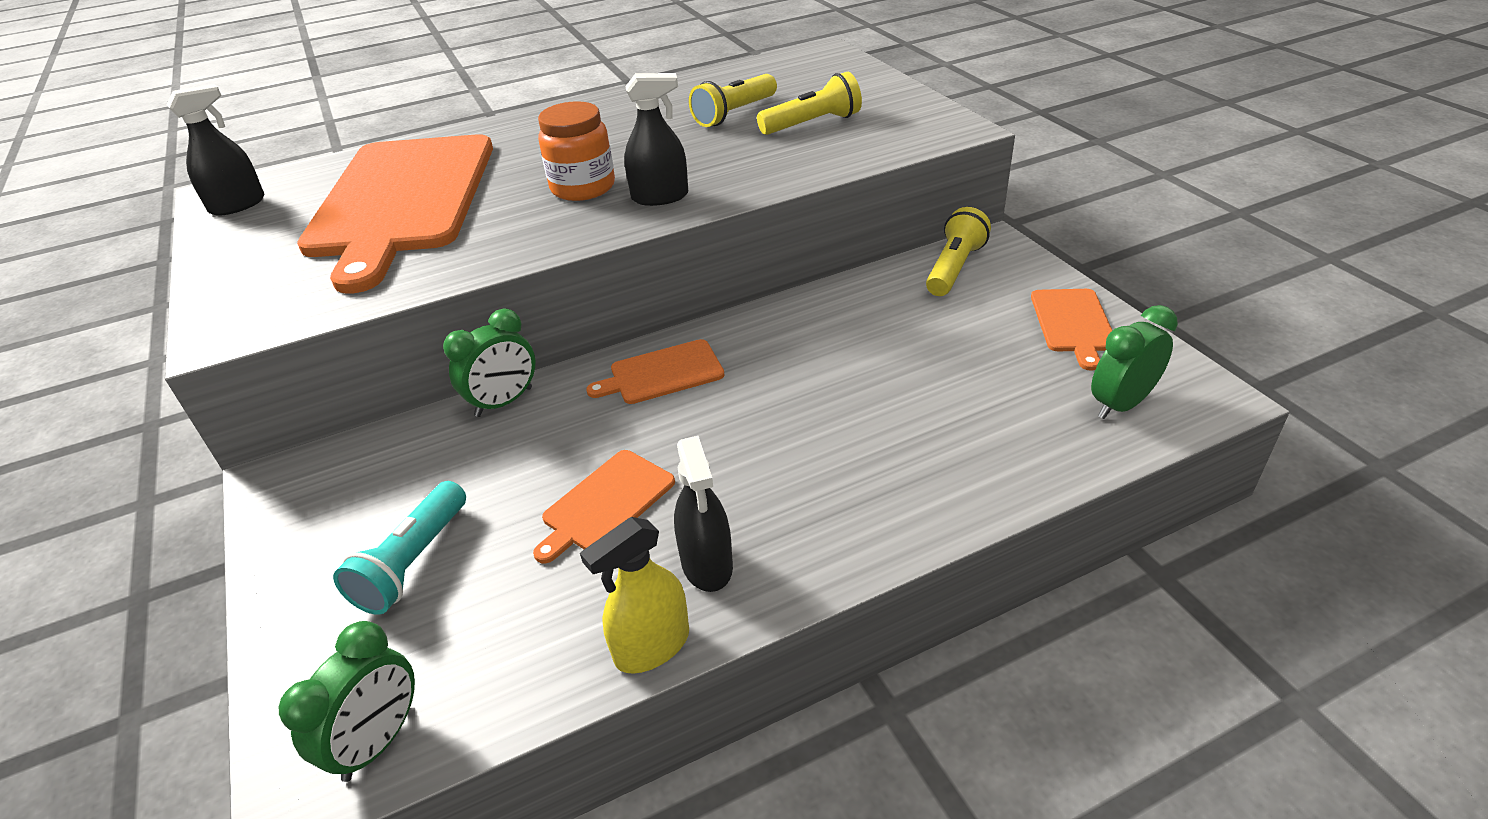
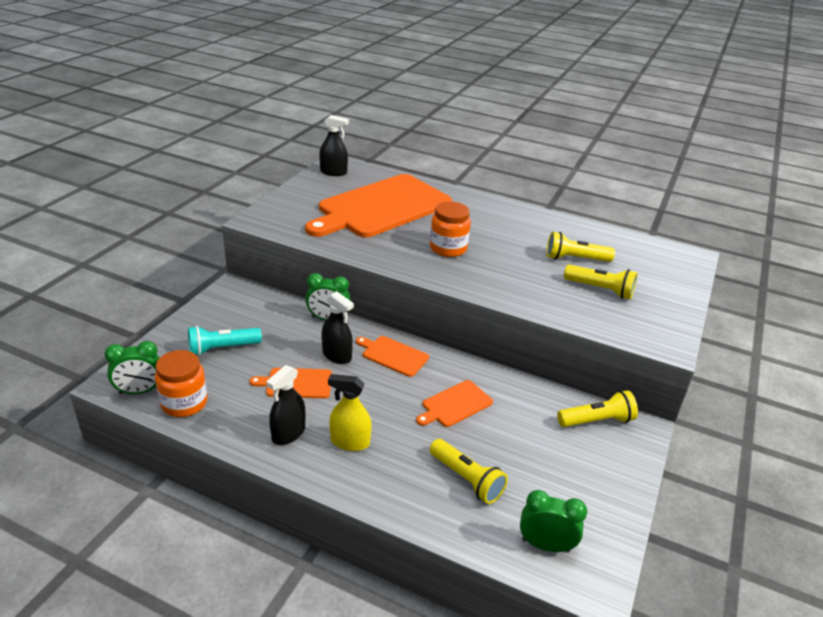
camera: 45 degrees right, 5 degrees down
yellow spray bottle [580,517,689,674] -> yellow spray bottle moved to [328,374,372,451]
black spray bottle [624,73,688,206] -> black spray bottle moved to [321,291,354,364]
orange cutting board [1031,289,1113,371] -> orange cutting board moved to [416,380,493,427]
none -> orange jar [155,350,208,417]
none -> yellow flashlight [430,439,508,504]

